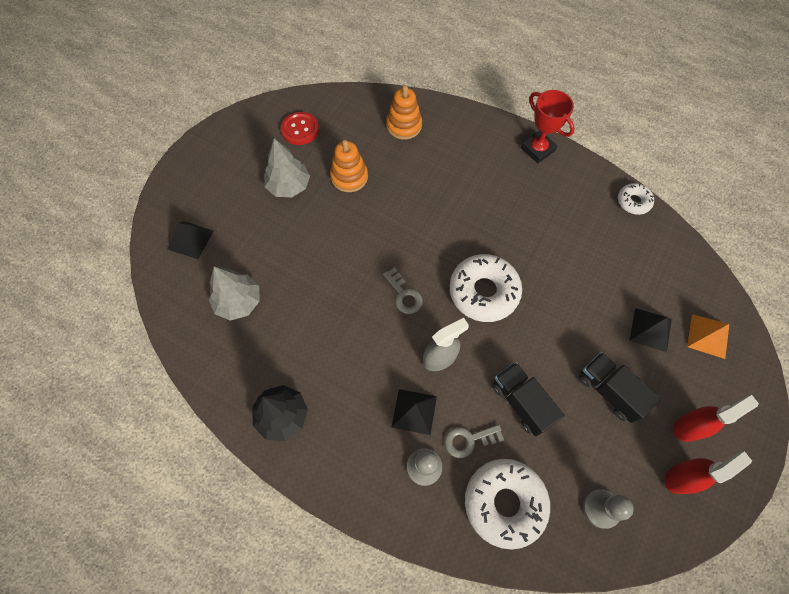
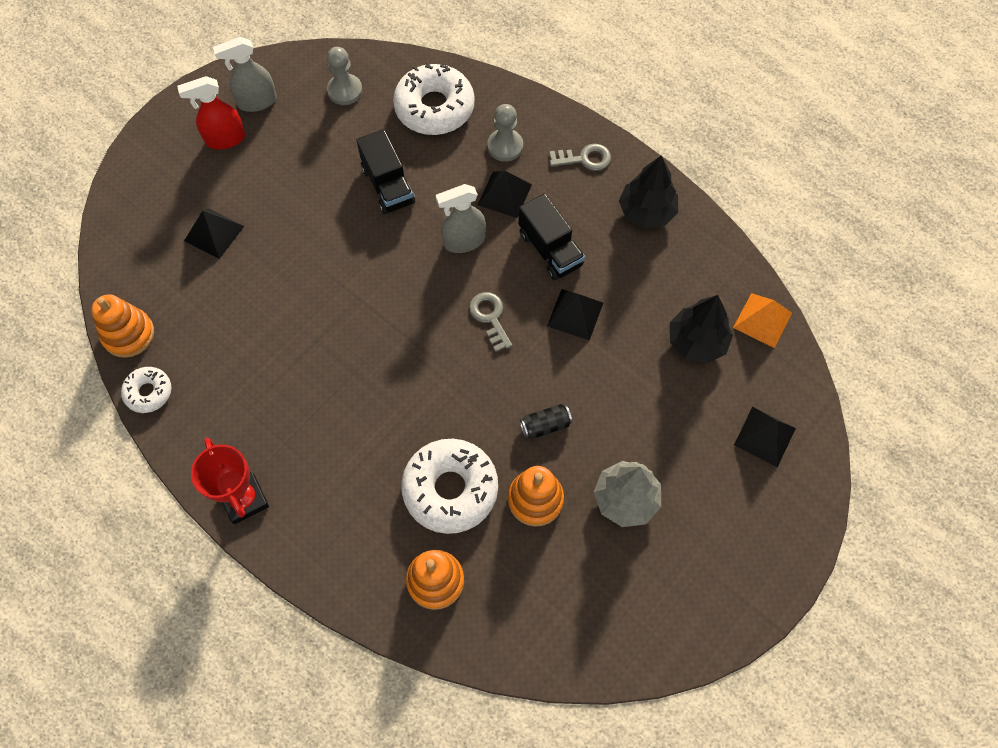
camera: 170 degrees left, 0 degrees up
grey tree [209,267,260,321] -> black tree [670,295,733,363]
red button [281,112,319,145] -> none
grey key [444,425,504,458] -> grey key moved to [549,144,611,171]
white donut [450,254,522,322] -> white donut moved to [401,439,498,534]
black truck [579,352,661,423] -> black truck moved to [518,194,585,280]
red spray bottle [665,451,752,494] -> grey spray bottle [213,37,277,112]
orange pyramid [687,314,729,359] -> orange pyramid moved to [733,293,792,348]
none -> orange stacking toy [91,294,154,358]
none -> black can [520,404,572,439]
none -> black pyramid [547,289,603,341]

